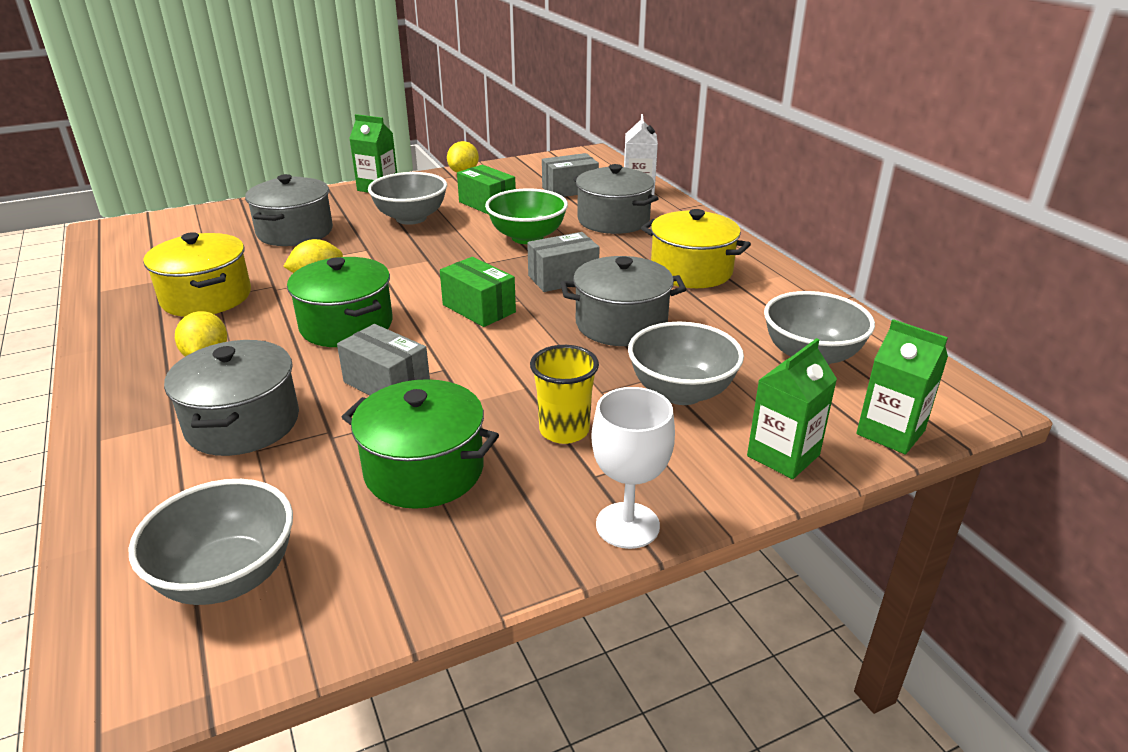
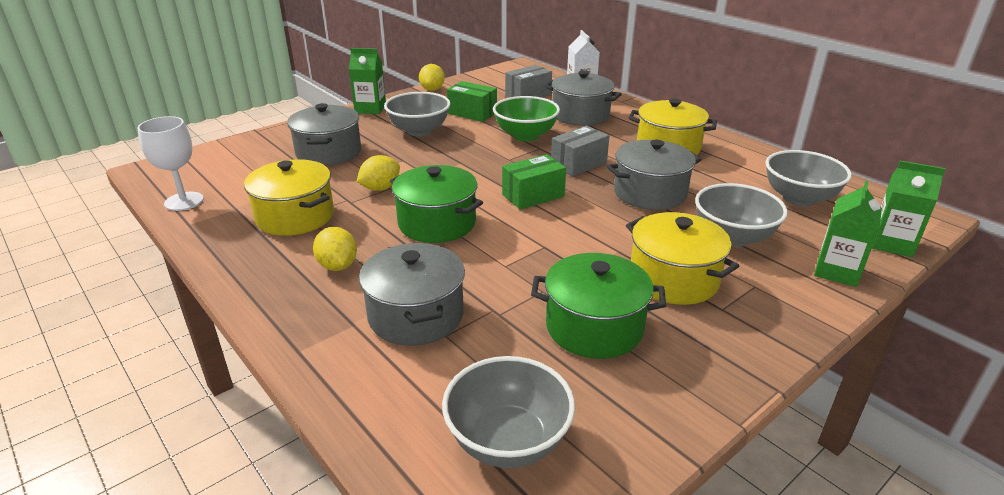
camera: 15 degrees left, 0 degrees up
grey box [337,324,430,395] -> none
green box [440,257,516,327] -> green box turned 60 degrees counterclockwise [502,154,566,210]
yellow cup [530,345,599,444] -> yellow pot [626,212,739,305]
white goblet [591,387,675,549] -> white goblet moved to [137,116,204,211]

